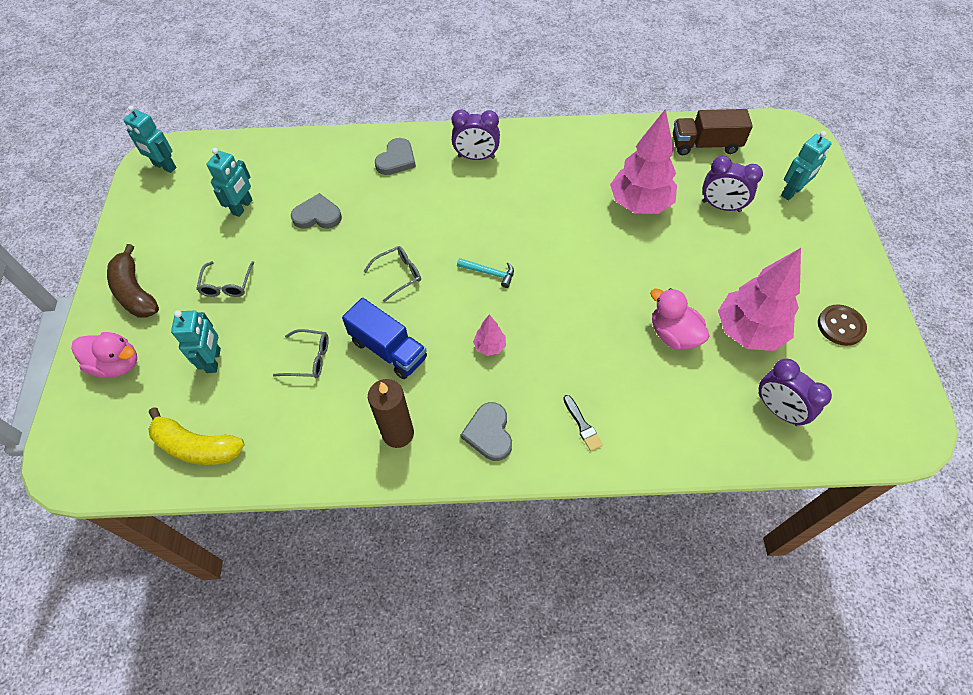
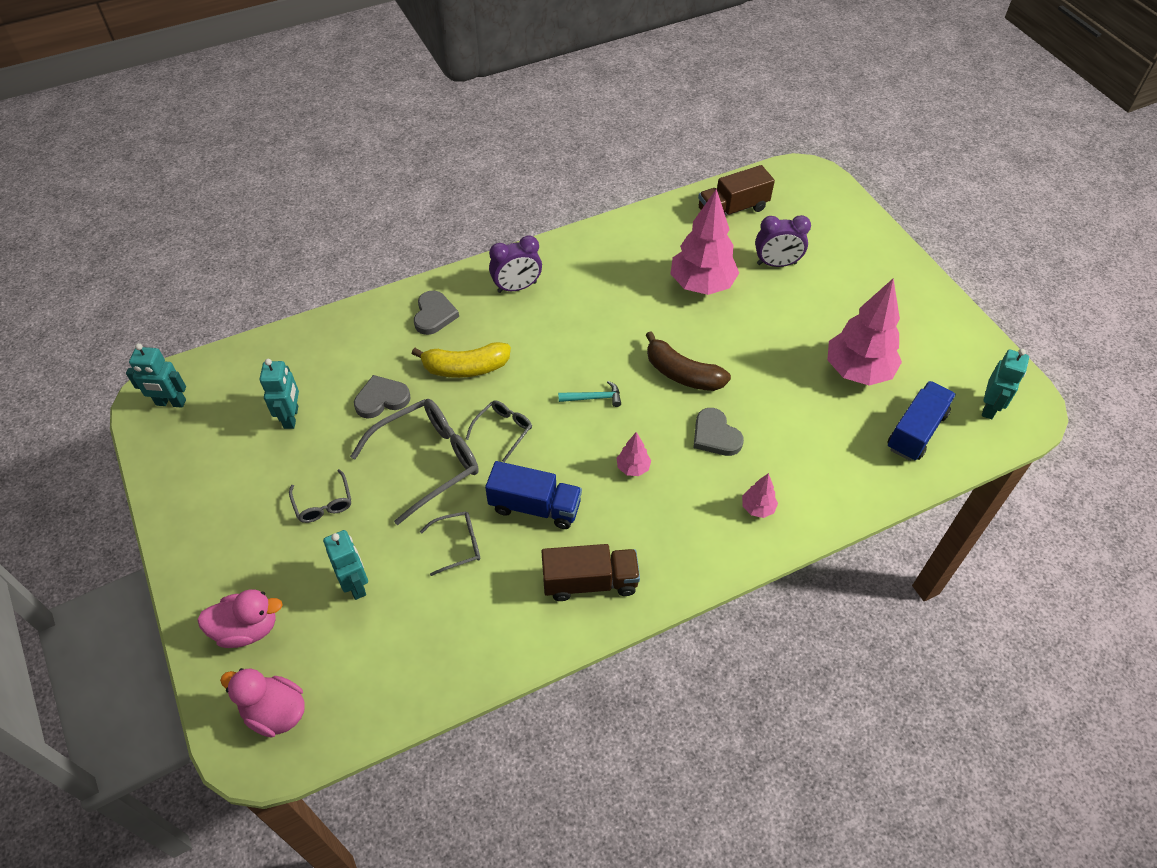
camera: 25 degrees left, 5 degrees down
brown banana [107,244,159,318] -> brown banana moved to [646,331,731,391]
yellow banana [148,407,244,465] -> yellow banana moved to [412,342,511,378]
brown candle [368,379,414,448] -> brown truck [541,544,640,601]
grey heart [461,402,512,461] -> grey heart moved to [693,408,744,456]
black brush [563,395,603,451] -> pink tree [742,473,778,518]
pink duck [650,288,710,349] -> pink duck moved to [220,668,305,738]
purple clock [759,359,832,426] -> blue truck [888,381,956,461]
turquoise robot [781,131,832,200] -> turquoise robot moved to [982,349,1029,419]
brown button [818,304,867,346] -> none
none -> grey glasses [350,399,479,525]

